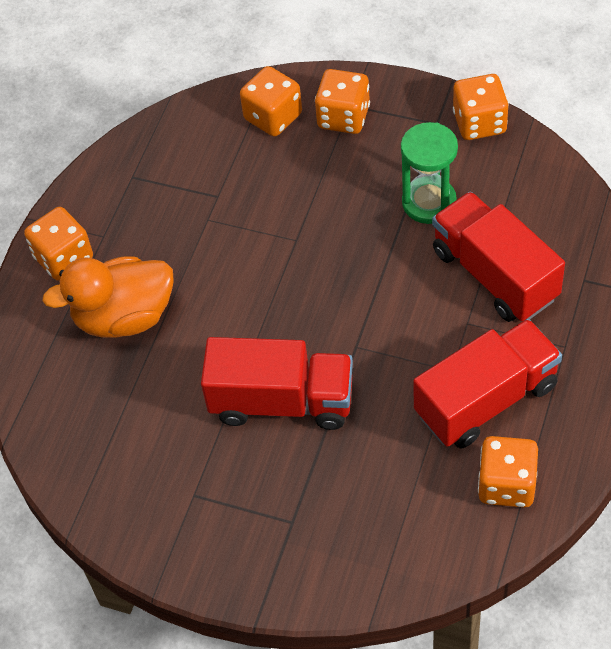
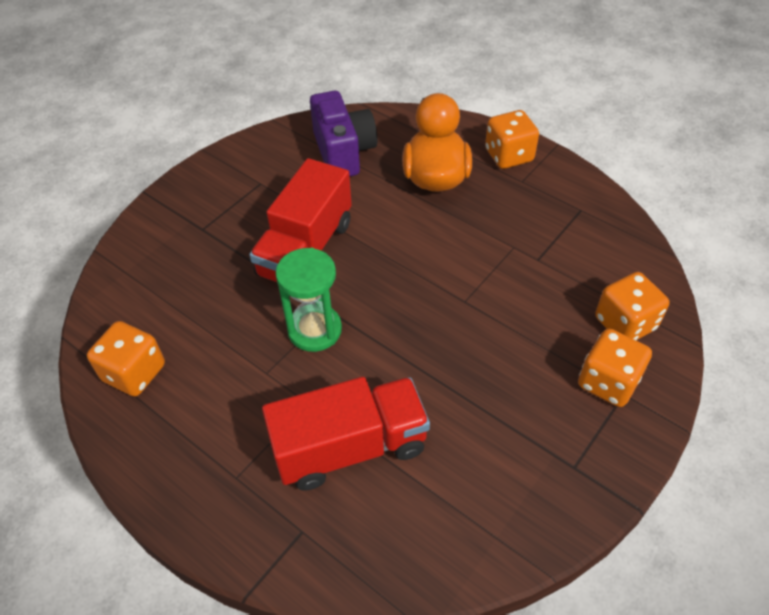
camera: 105 degrees right, 5 degrees down
green hourglass [401,122,458,224] -> green hourglass moved to [275,248,342,352]
red truck [413,319,562,449] -> none
orange dice [453,74,509,140] -> none
none -> purple camera [310,91,377,176]

